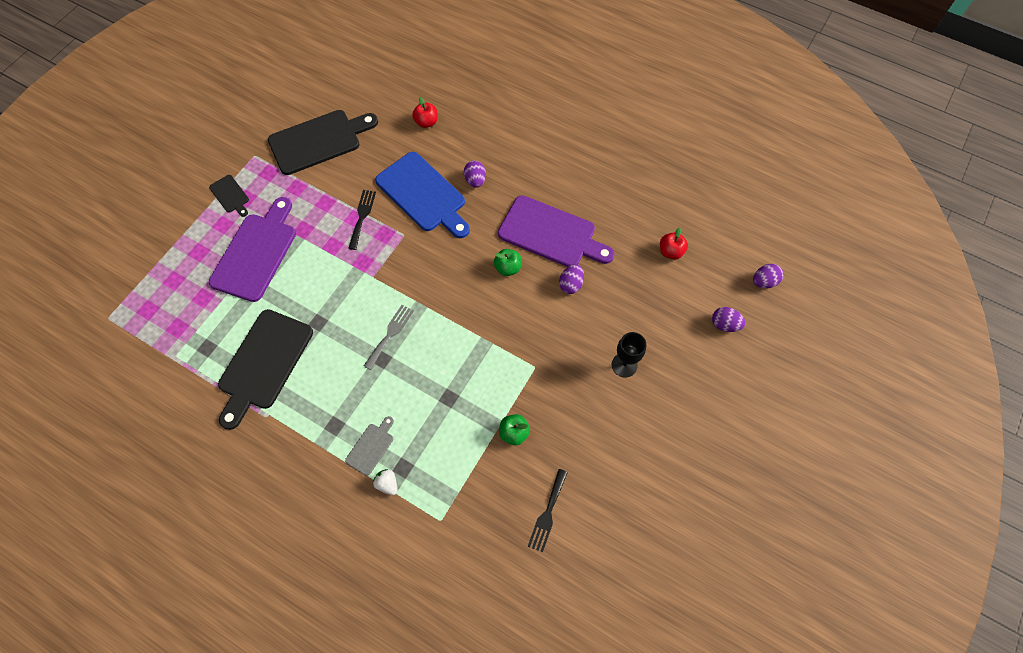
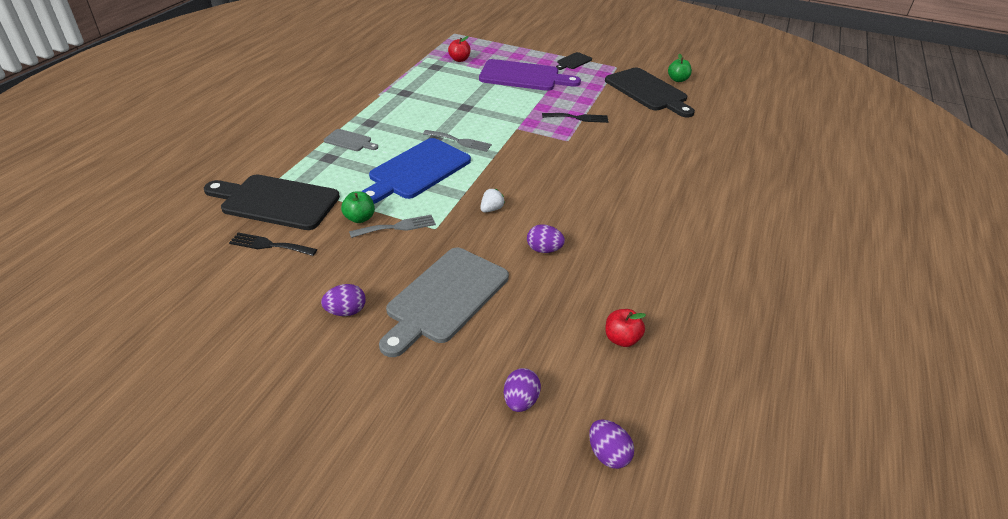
camera: 80 degrees right, 25 degrees down
black cutting board [218,309,313,430] -> black cutting board moved to [204,174,340,230]
white strawberry [373,469,397,495] -> white strawberry moved to [480,189,505,212]
blue cutting board [375,152,470,238] -> blue cutting board moved to [361,138,471,204]
red apple [412,97,438,128] -> red apple moved to [448,36,471,62]
purple egg [464,161,486,188] -> purple egg moved to [321,284,366,316]
green apple [494,249,521,276] -> green apple moved to [668,53,692,82]
purple cutting board [498,195,615,267] -> none
black goblet [612,332,646,377] -> grey cutting board [379,248,509,357]
none -> grey fork [349,215,436,238]

